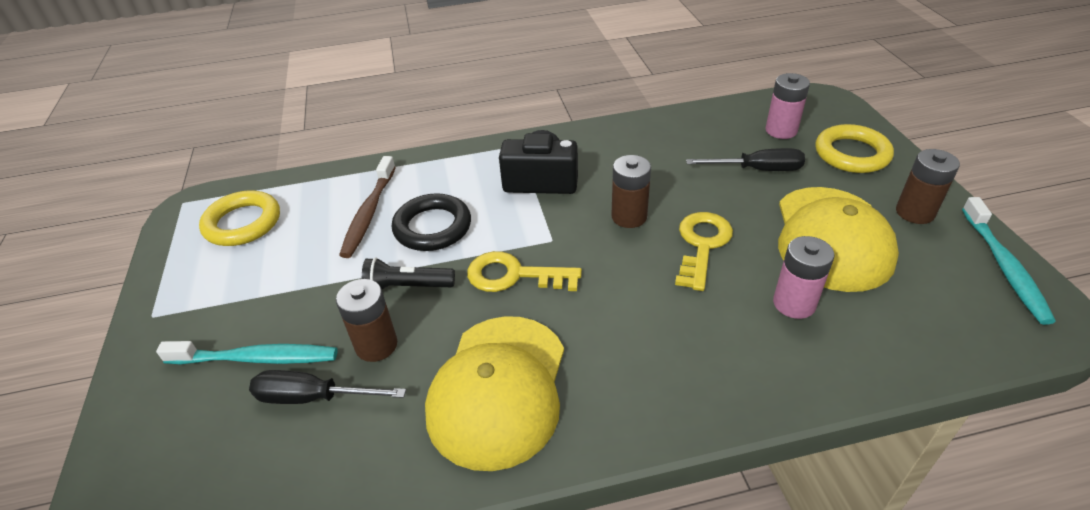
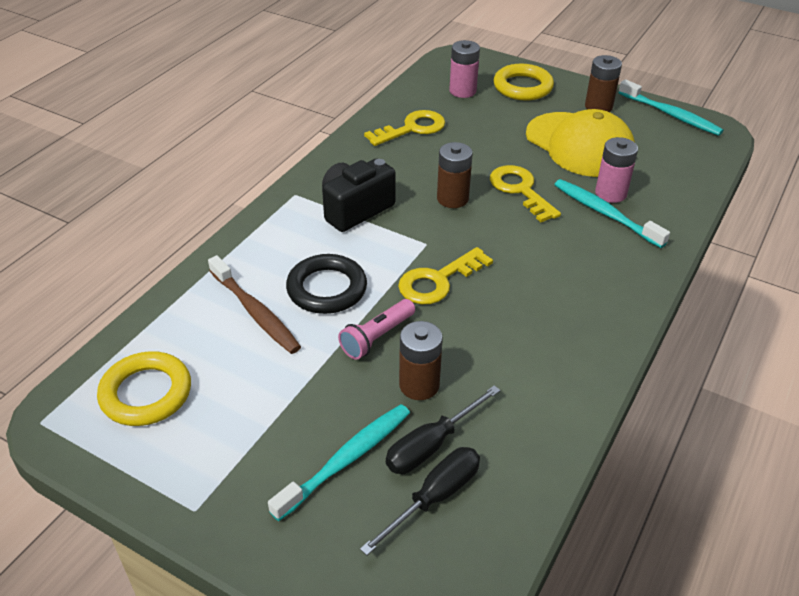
camera: 50 degrees left, 0 degrees up
black flashlight [362,257,455,289] -> pink flashlight [338,299,415,360]
yellow cap [425,316,564,471] -> none
black screwdriver [686,148,805,171] -> black screwdriver moved to [360,447,480,556]
none -> yellow key [364,110,445,146]
none -> turquoise toothbrush [554,179,670,248]

